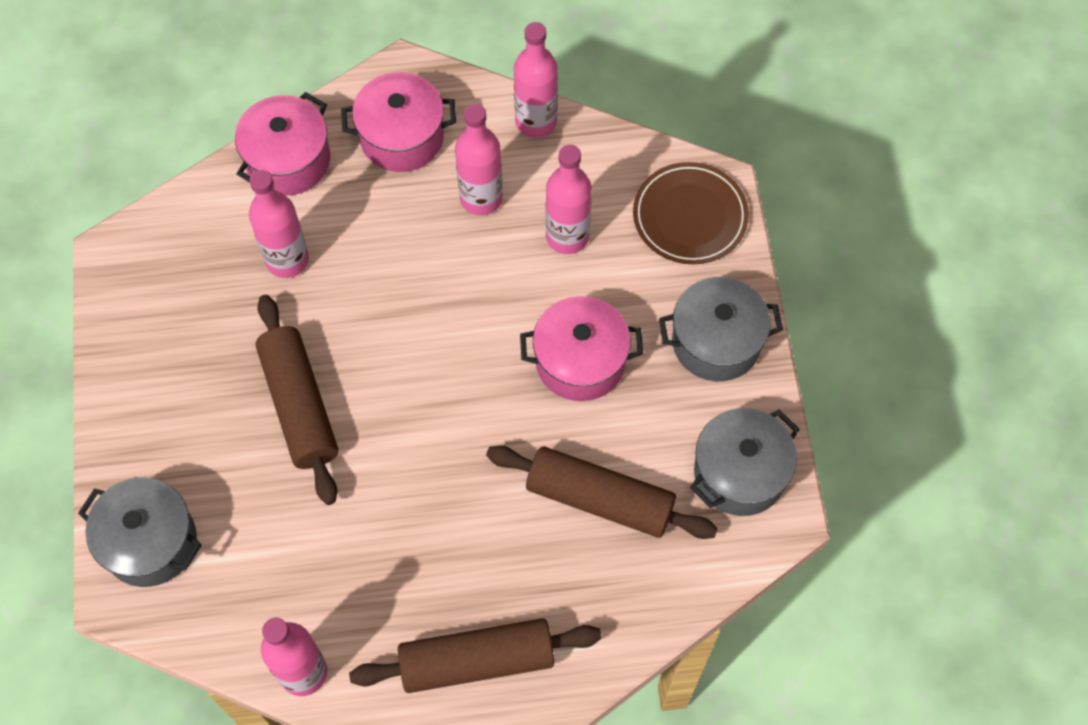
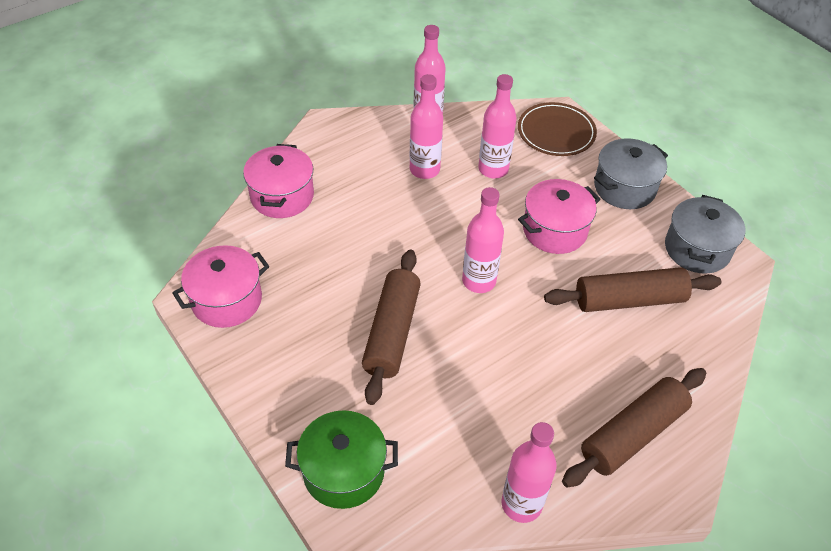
camera: 30 degrees left, 15 degrees down
grey pot [78,477,202,587] -> green pot [285,410,398,509]
pink bottle [249,170,309,278] -> pink bottle moved to [462,187,504,293]
brown rolling pin [256,295,338,505] -> brown rolling pin turned 60 degrees clockwise [362,250,421,405]
pink pot [341,72,456,172] -> pink pot moved to [172,245,269,328]

